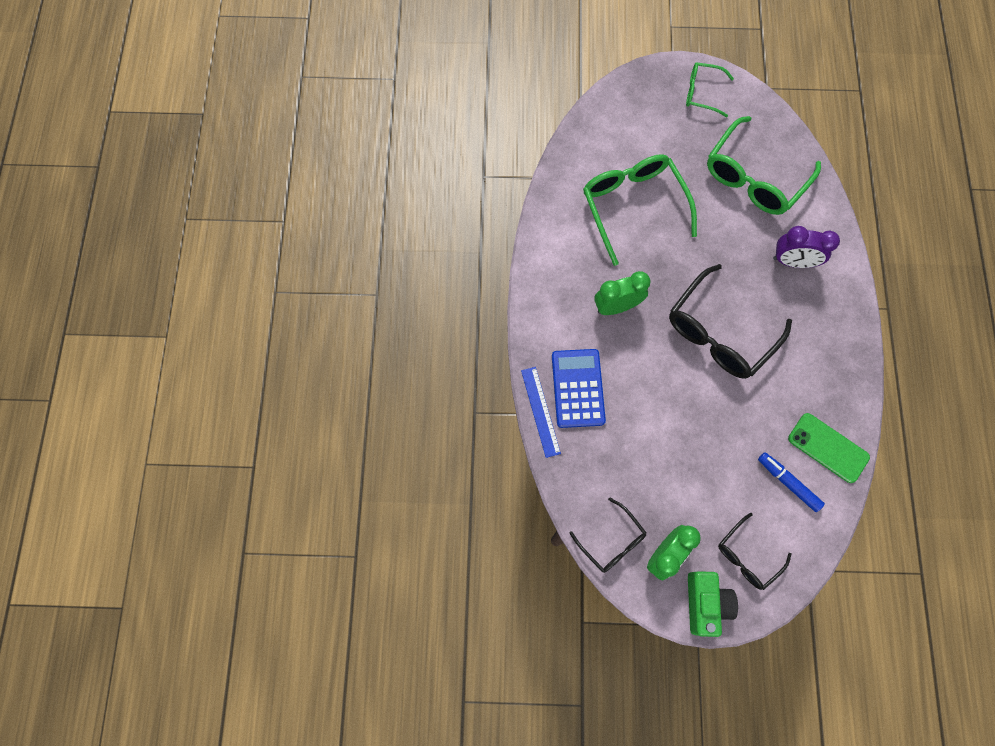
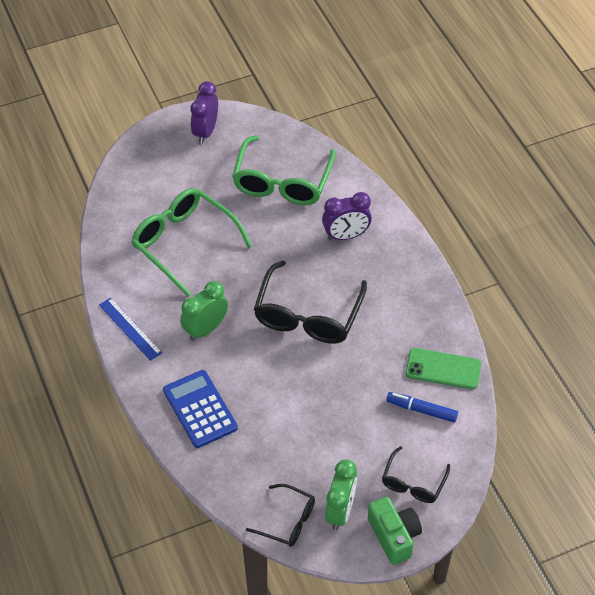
camera: 25 degrees left, 20 degrees down
blue ruler [521,367,561,458] -> blue ruler moved to [99,297,162,361]
green glasses [686,62,734,117] -> purple clock [191,81,218,144]

